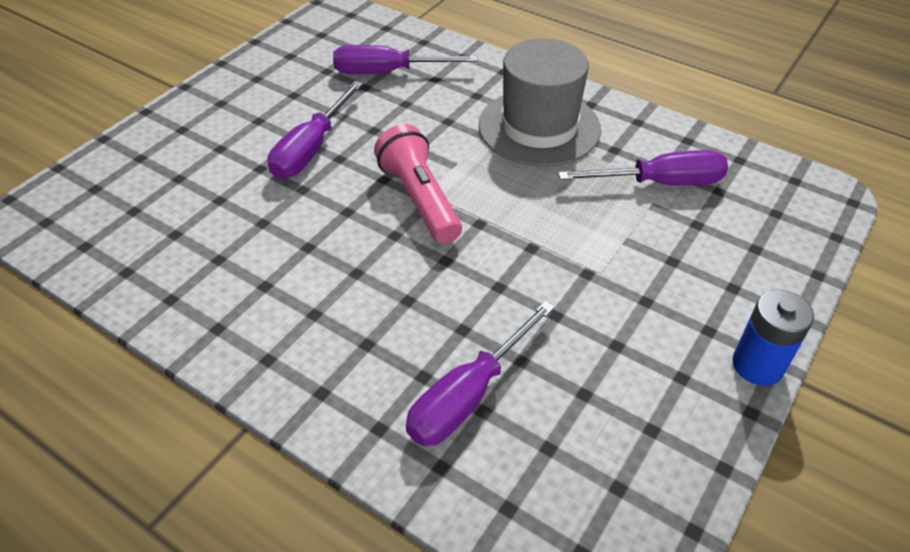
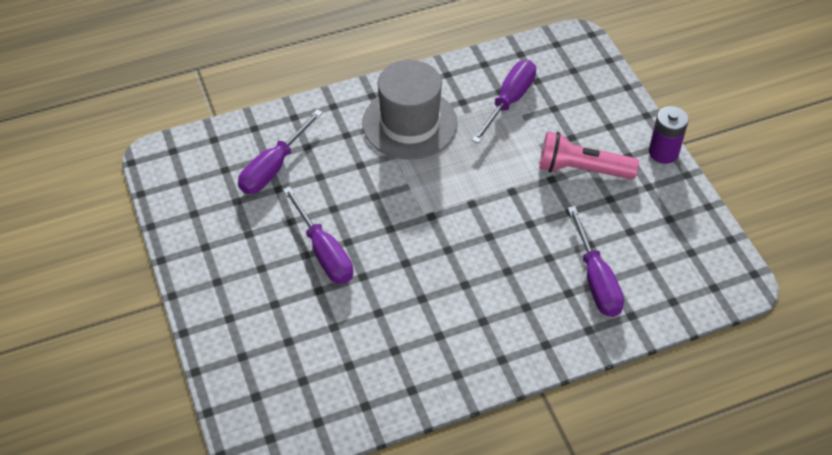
camera: 55 degrees left, 5 degrees up
pink flashlight [374,124,462,244] -> pink flashlight moved to [539,131,639,179]
blue battery [732,290,814,386] -> purple battery [649,106,689,164]

